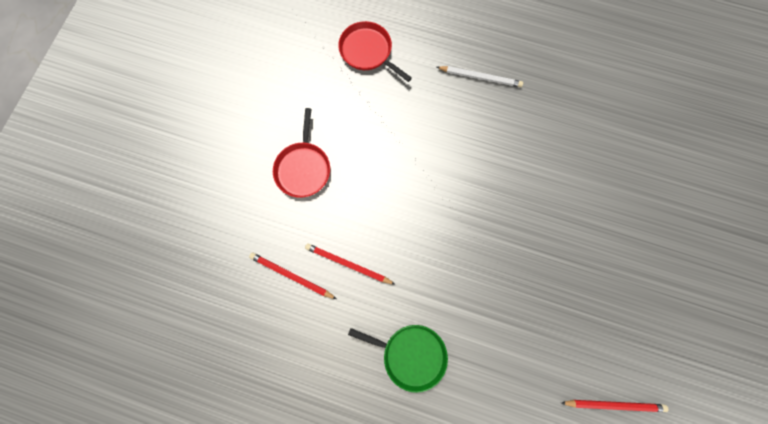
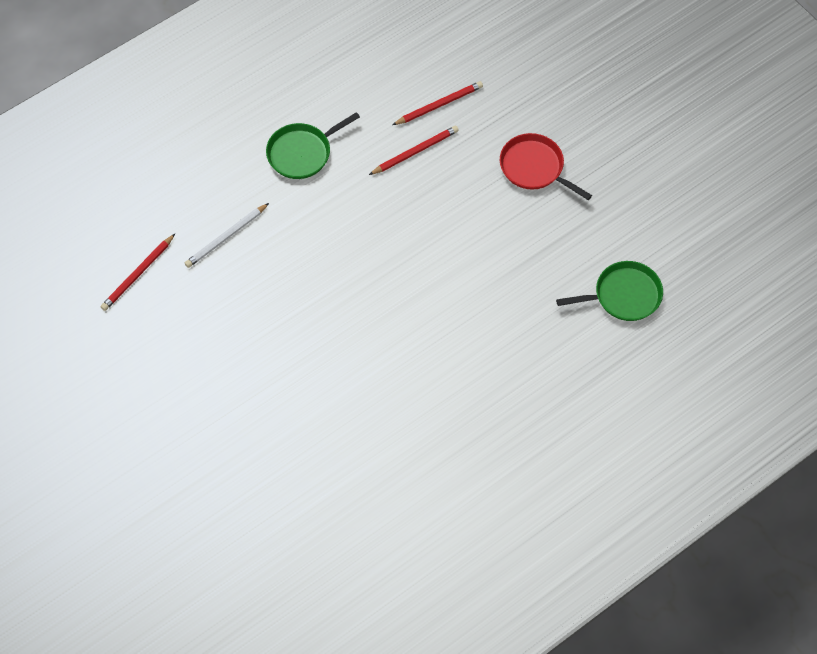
camera: 125 degrees right, 15 degrees down
red pan [338,21,412,82] -> green pan [556,261,663,321]
white pencil [437,66,523,87] -> white pencil moved to [185,203,269,268]

